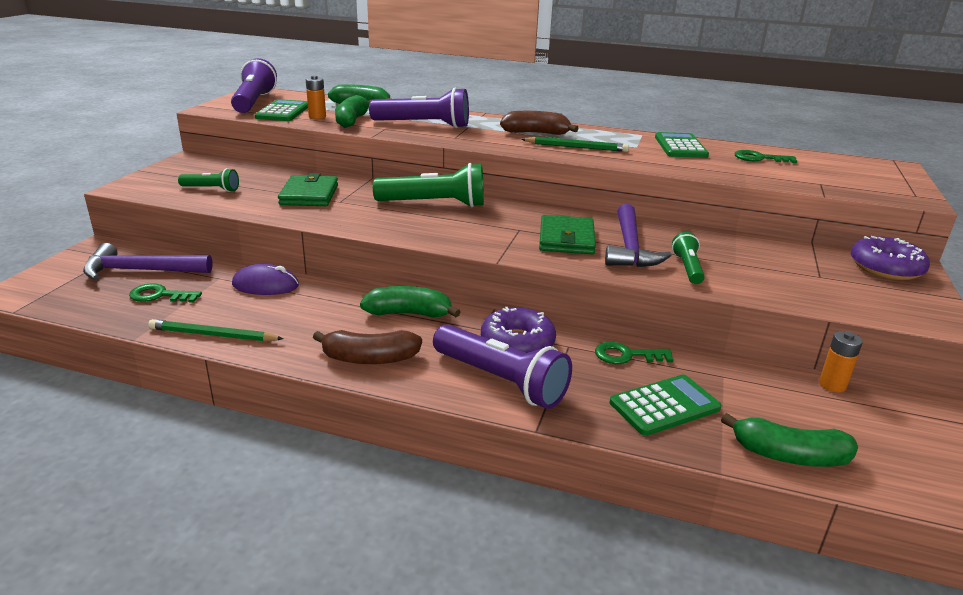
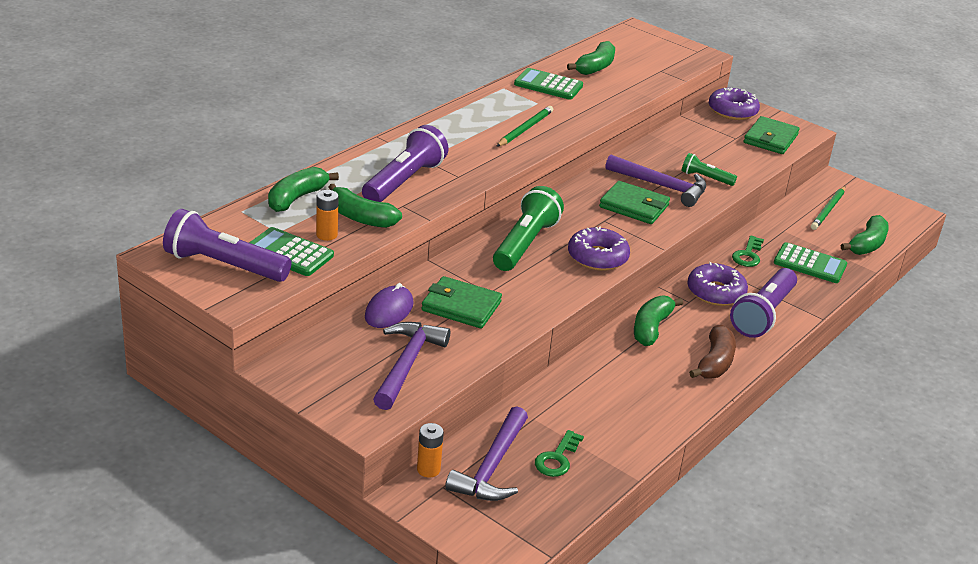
camera: 70 degrees left, 5 degrees up
green pencil [148,319,284,342] -> green pencil moved to [811,186,845,230]
green flashlight [178,168,239,192] -> purple hammer [373,322,450,410]
purple mouse [232,264,299,295] -> purple mouse moved to [365,283,414,328]
purple flashlight [433,324,572,409] -> purple flashlight turned 150 degrees clockwise [730,268,797,338]
brown banana [500,111,579,135] -> none
green calculator [609,374,721,436] -> green calculator turned 120 degrees clockwise [774,242,847,283]
green key [734,150,797,163] -> green banana [567,41,615,75]
orange battery [819,331,863,392] -> orange battery moved to [417,423,444,478]
none -> purple donut [568,226,630,271]
none -> green wallet [744,116,800,154]

